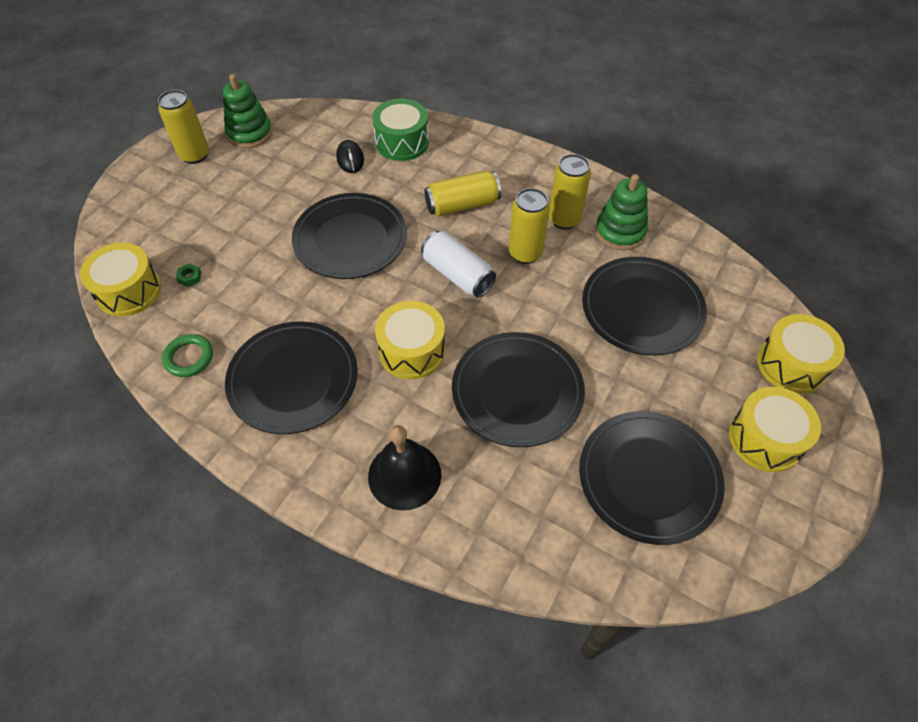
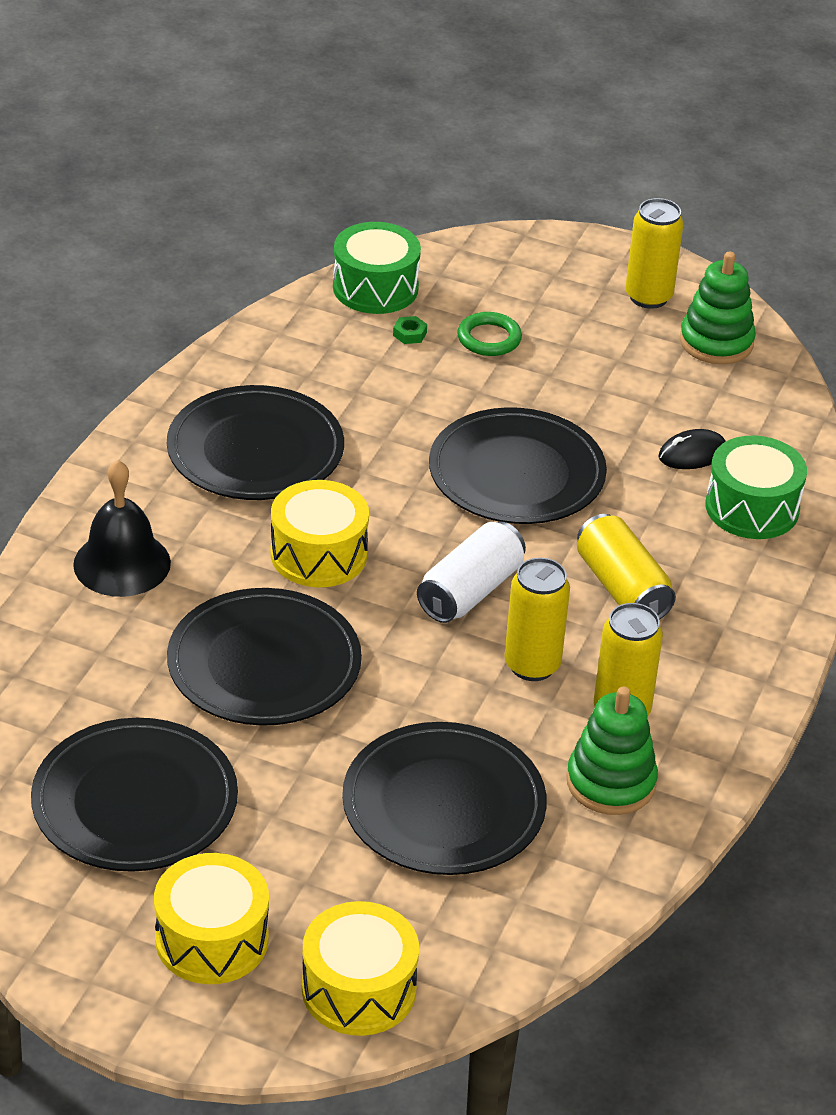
camera: 80 degrees right, 15 degrees down
yellow drum [80,243,161,316] -> green drum [333,222,421,314]
green ring [162,334,213,377] -> green ring moved to [457,312,522,356]

